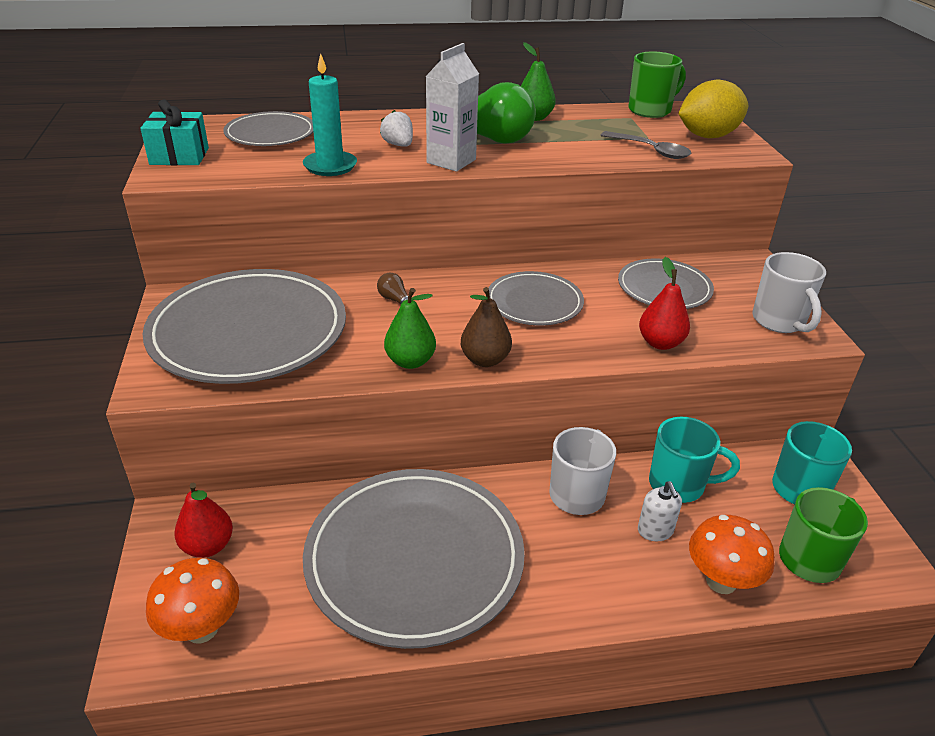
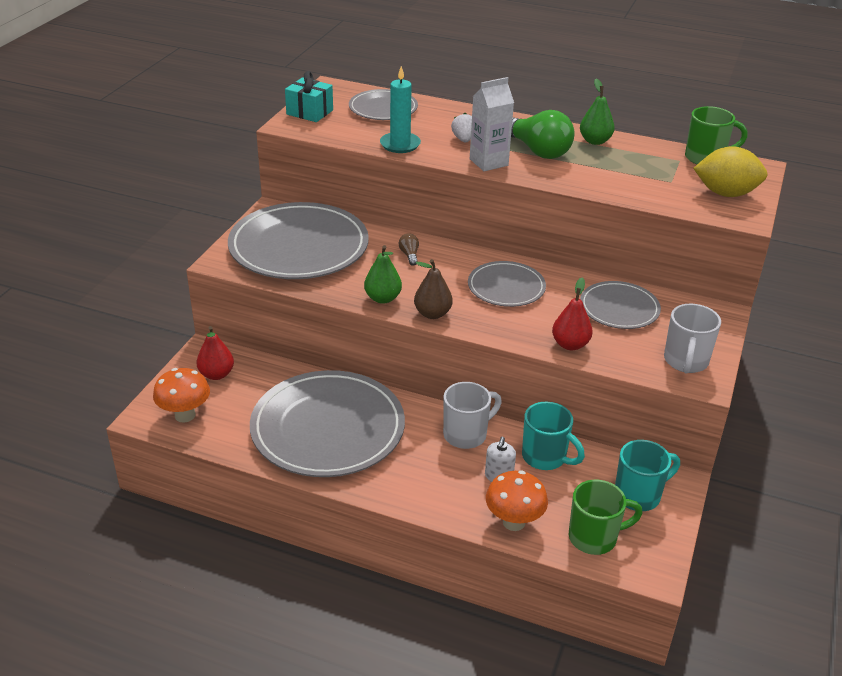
camera: 30 degrees right, 0 degrees up
grey spoon [600,131,691,159] -> none

